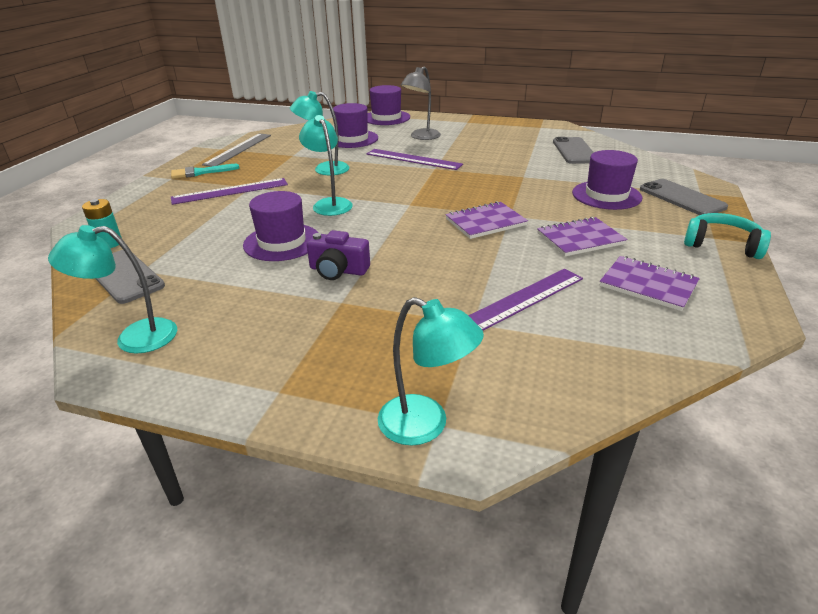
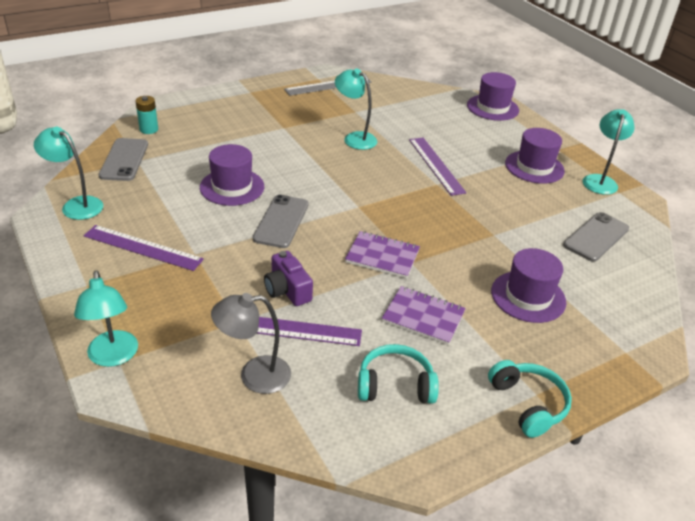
camera: 40 degrees right, 5 degrees up
turquoise brush [171,164,239,179] -> none
purple ruler [171,178,288,205] -> purple ruler moved to [84,225,204,271]
turquoise lamp [299,115,353,216] -> turquoise lamp moved to [582,109,634,195]
purple camera [307,230,370,280] -> purple camera moved to [264,251,313,306]
purple hat [333,103,378,148] -> purple hat moved to [505,128,565,184]
grey lamp [401,66,441,140] -> grey lamp moved to [211,293,291,394]
purple notebook [600,256,700,311] -> turquoise headphones [358,344,439,404]
grey phone [640,179,728,215] -> grey phone moved to [253,195,309,248]

